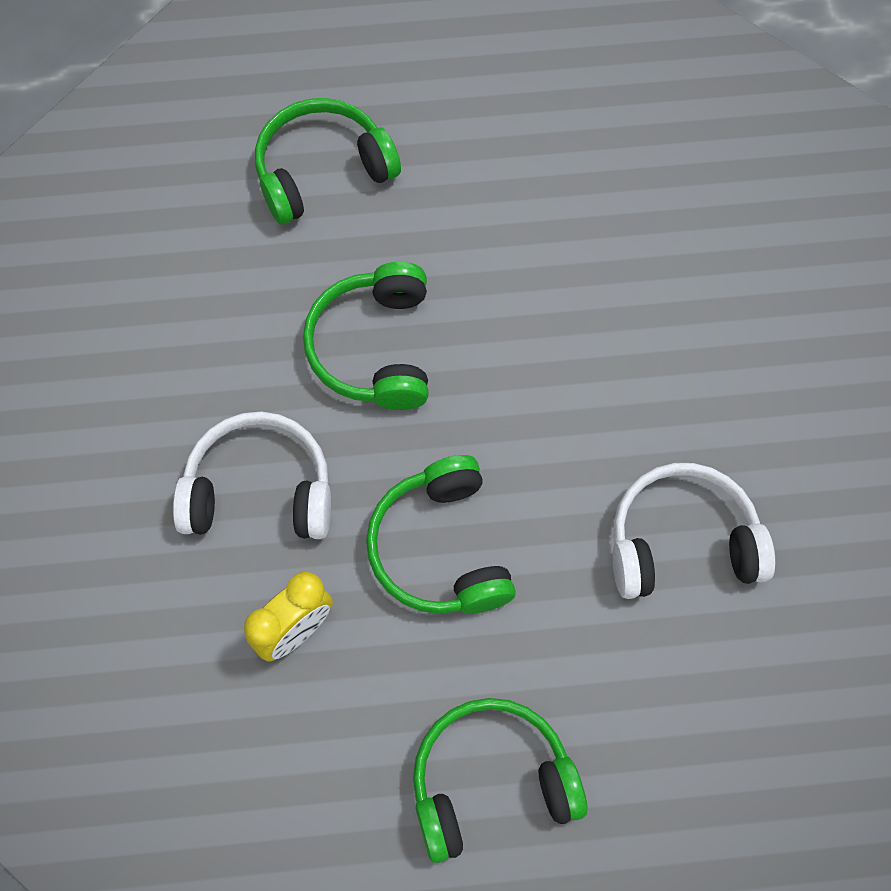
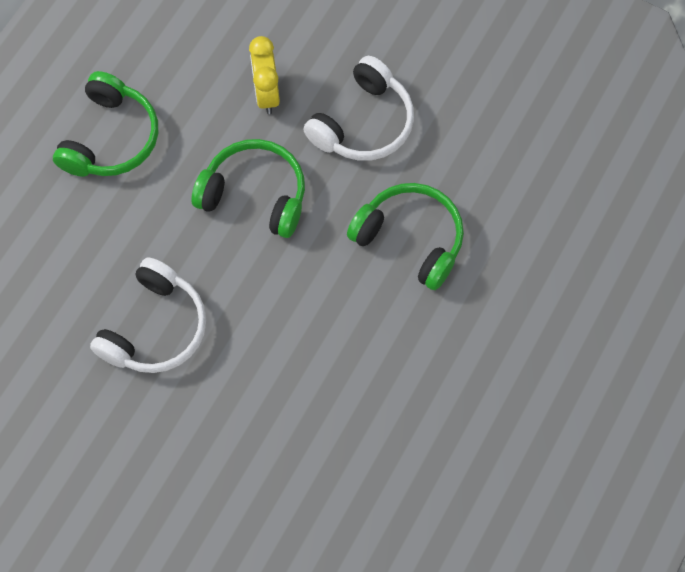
camera: 125 degrees right, 0 degrees up
green headphones [255,98,401,224] -> none

